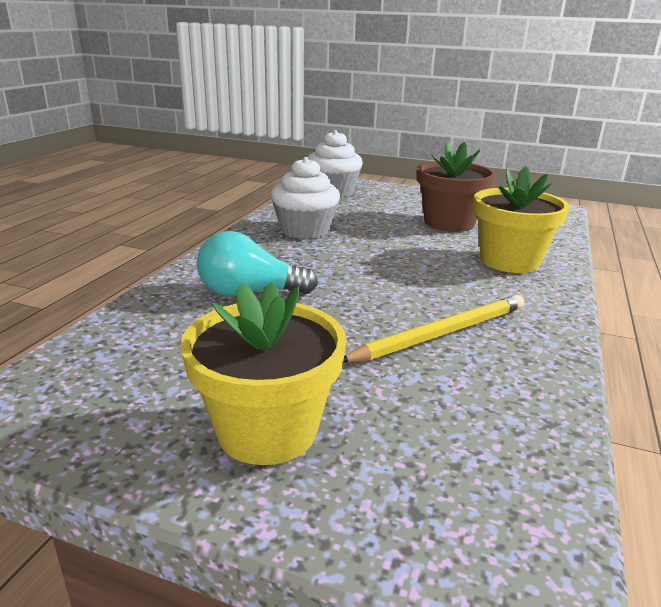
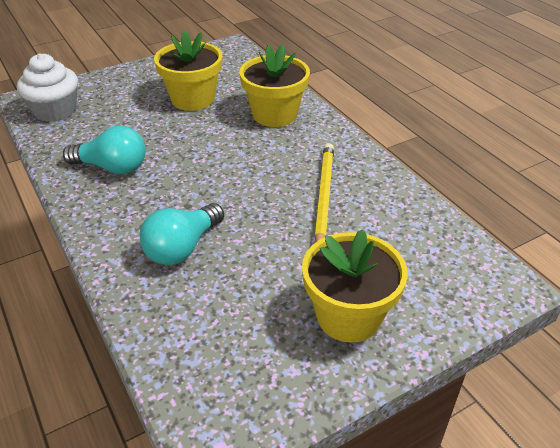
camera: 50 degrees left, 15 degrees up
white cupcake [271,157,340,239] -> turquoise light bulb [63,126,146,174]
brown flower pot [417,142,496,232] -> yellow flower pot [154,30,222,111]

